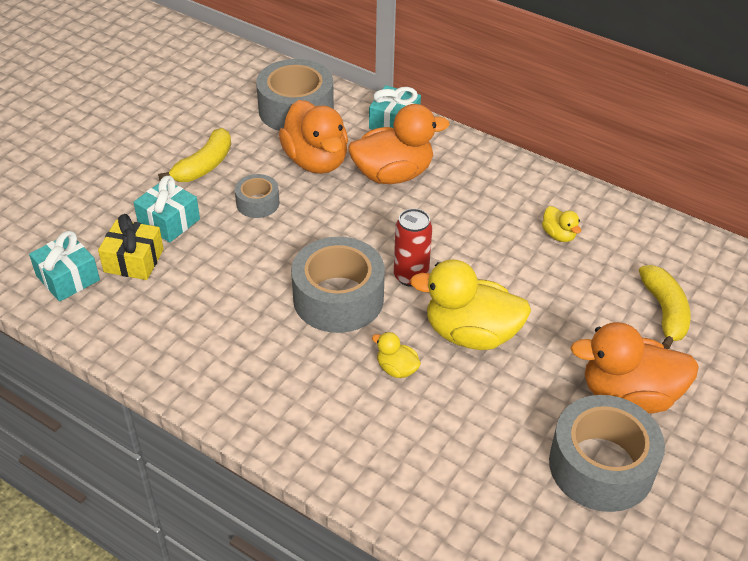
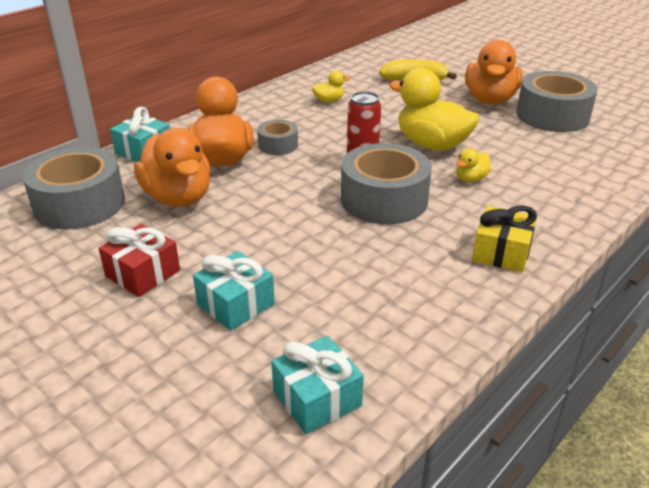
camera: 80 degrees left, 10 degrees down
yellow gift [98,214,164,280] -> yellow gift moved to [472,205,537,272]
yellow banana [158,128,231,182] -> red gift [99,224,180,297]
grey tape [235,174,280,218] -> grey tape moved to [257,120,298,155]
orange duck [279,100,348,174] -> orange duck turned 75 degrees clockwise [134,128,211,207]
yellow duck [410,259,531,350] -> yellow duck turned 105 degrees clockwise [389,68,480,151]

